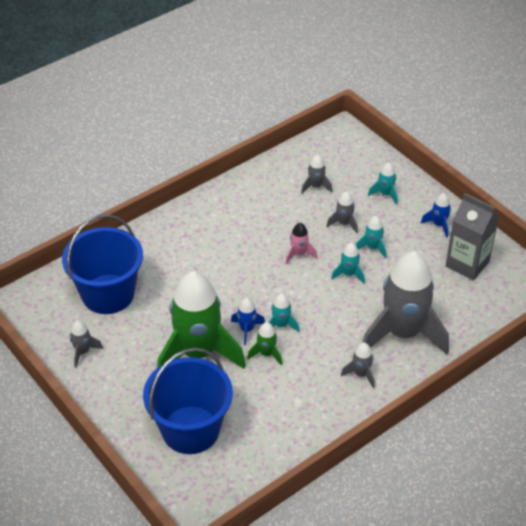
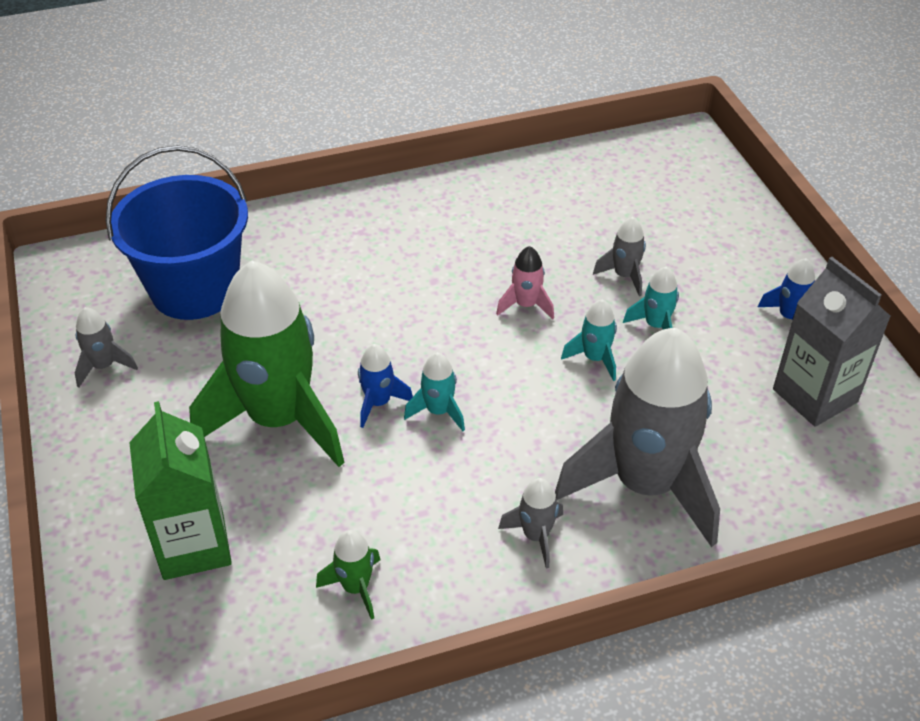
camera: 20 degrees right, 0 degrees up
blue bucket [143,348,233,454] -> green carton [129,401,232,580]
green rocket [247,322,282,365] -> green rocket moved to [316,530,381,620]
grey rocket [301,155,333,193] -> none
turquoise rocket [368,162,398,205] -> none

